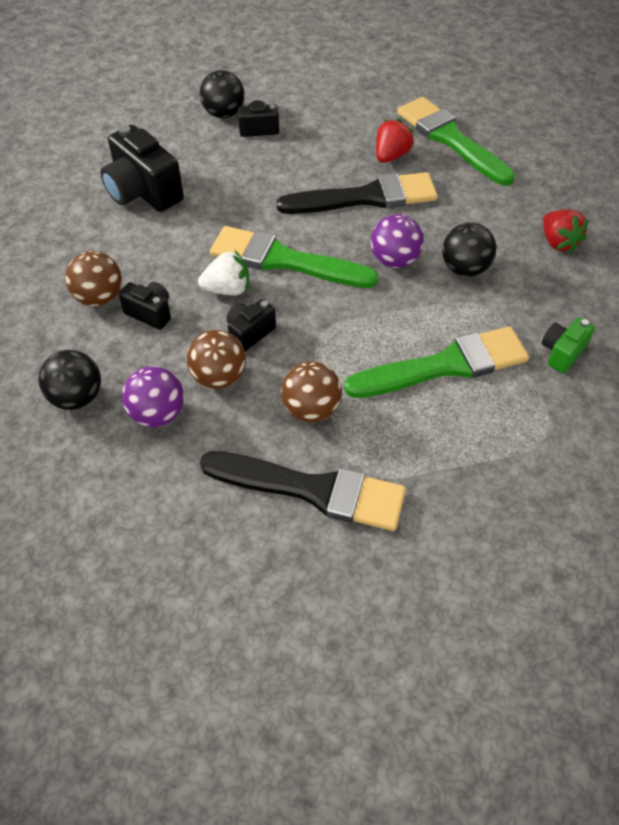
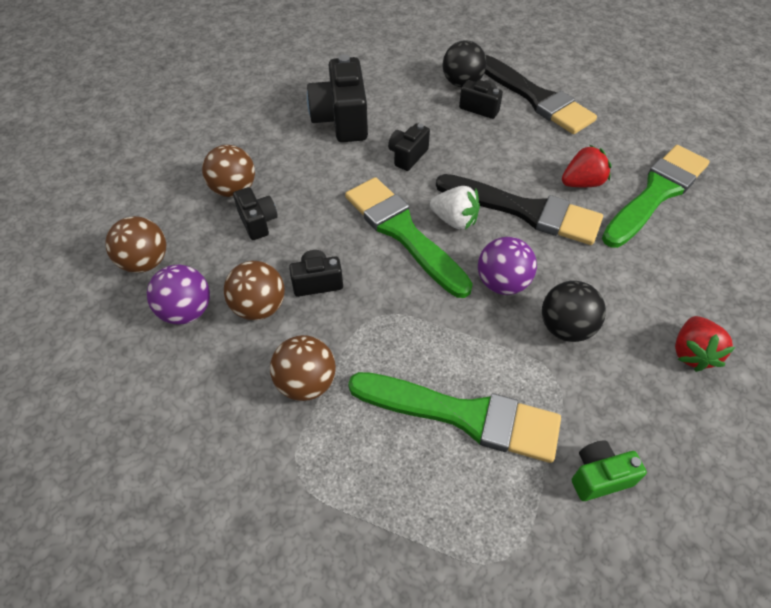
camera: 35 degrees right, 0 degrees up
black ball [38,350,101,410] -> brown ball [105,216,166,273]
white strawberry [198,250,249,296] -> white strawberry moved to [430,186,480,230]
black brush [200,451,406,531] -> black brush moved to [485,55,597,134]
green brush [397,97,515,186] -> green brush turned 45 degrees clockwise [602,145,710,248]
none -> black camera [388,123,430,171]

